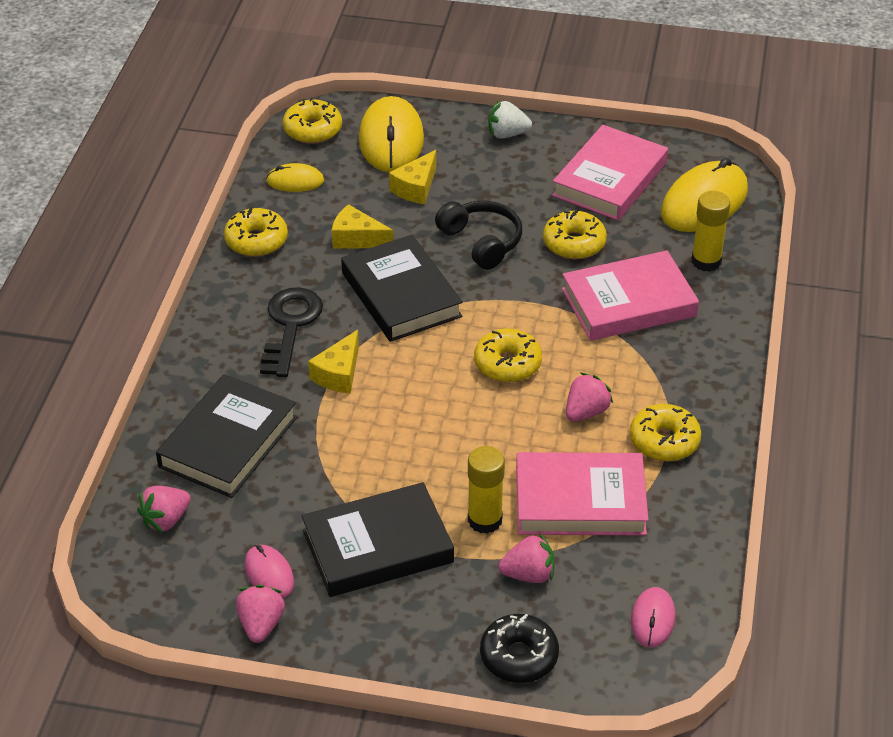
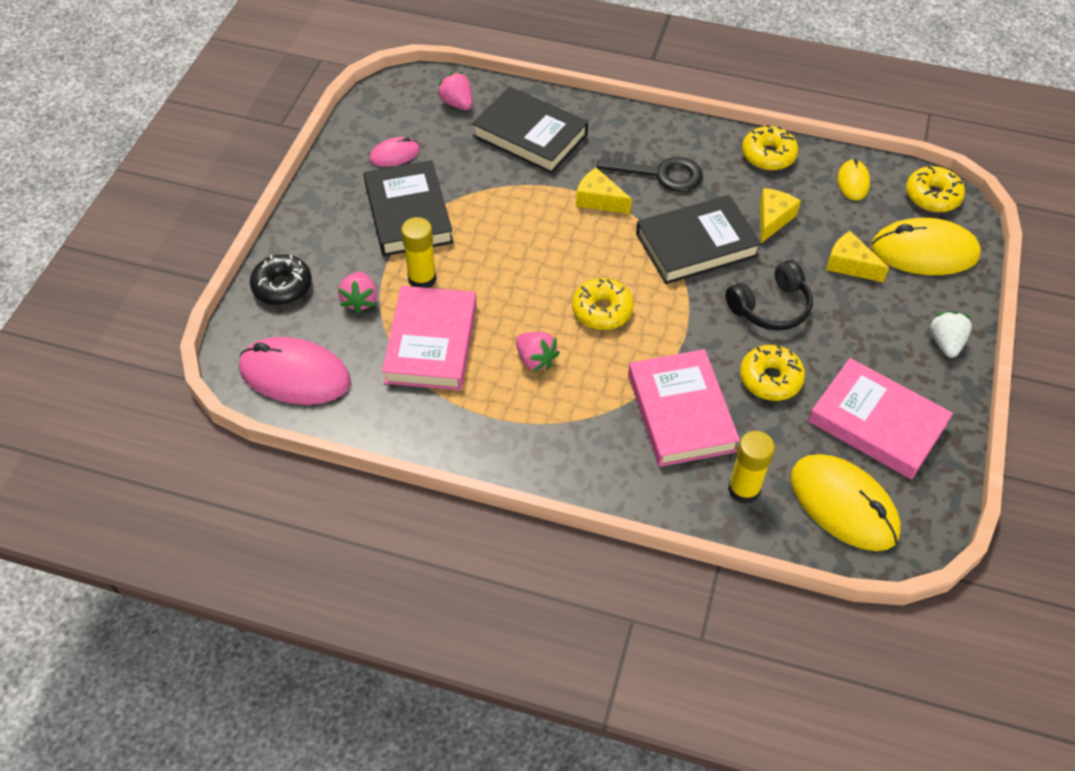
camera: 95 degrees right, 10 degrees up
pink strawberry [236,585,285,643] -> none
yellow donut [630,404,701,461] -> none
pink mouse [631,587,675,647] -> pink mouse [239,337,351,405], size x1.93

